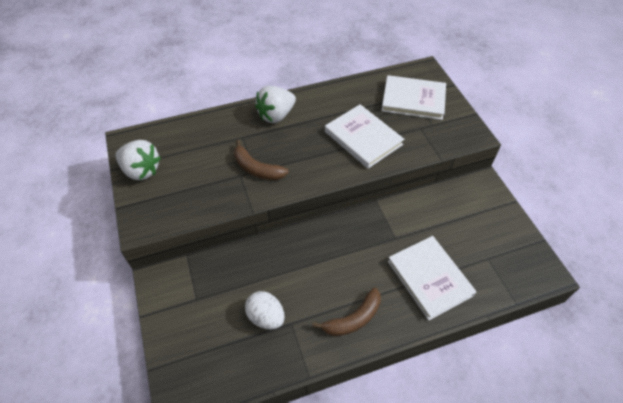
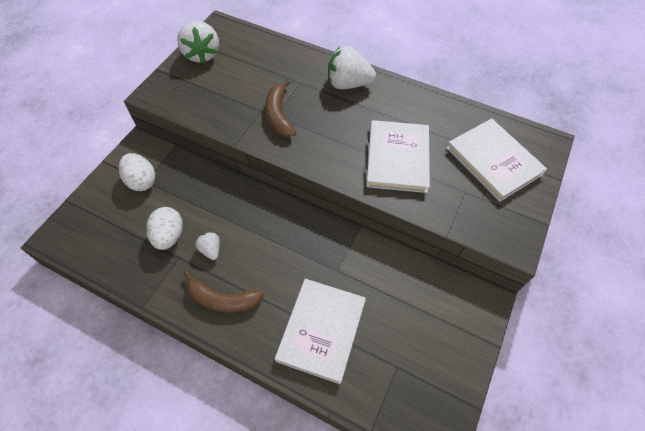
camera: 45 degrees right, 5 degrees up
none -> white egg [119,153,155,191]
none -> white strawberry [195,232,220,260]

